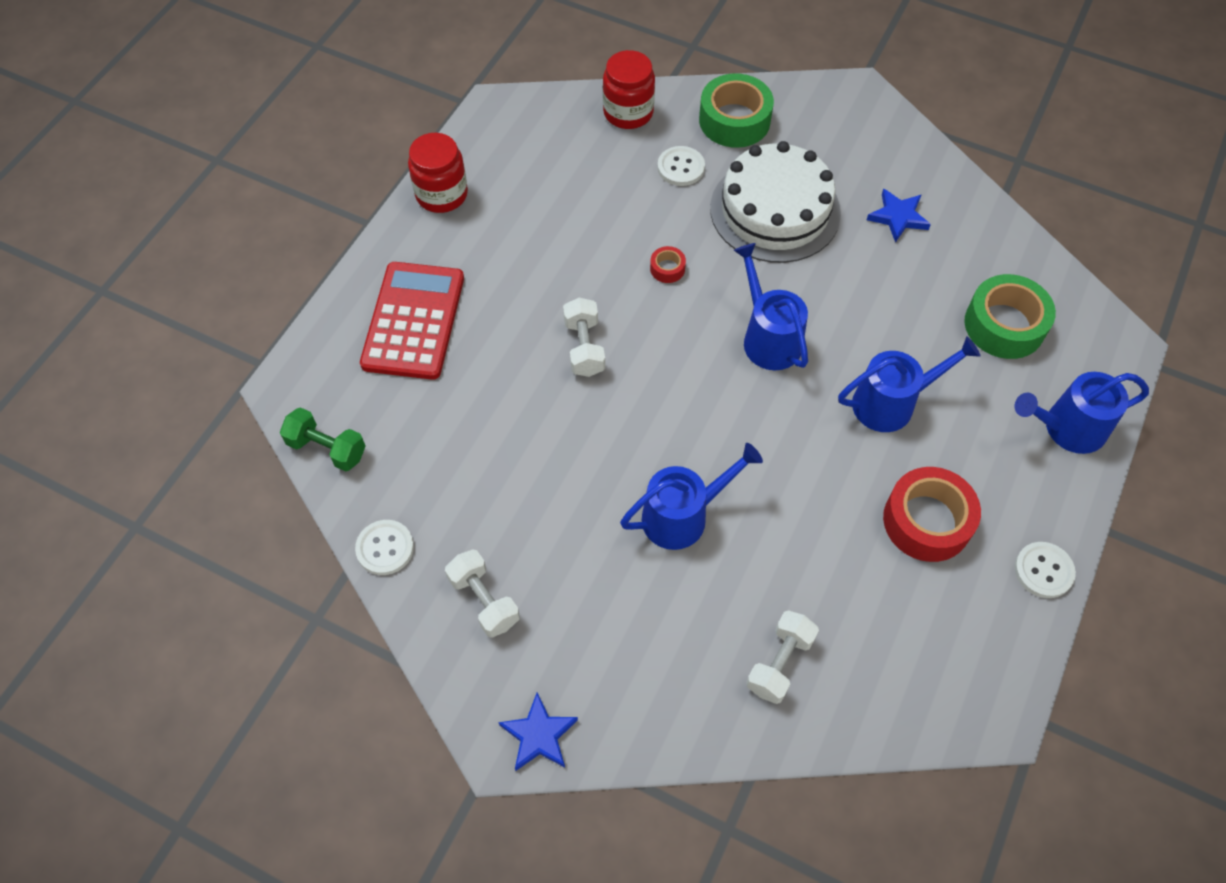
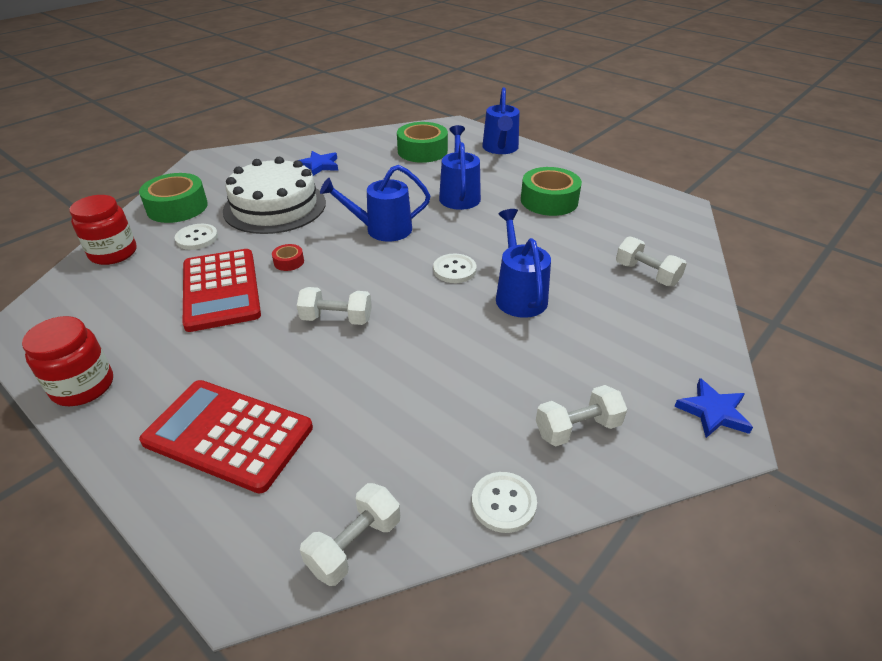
camera: 75 degrees left, 20 degrees down
green dumbbell [280,407,366,471] -> white dumbbell [300,483,400,586]
red tape [883,467,981,562] -> green tape [521,167,582,216]
white button [1014,542,1076,598] -> white button moved to [433,254,477,283]
none -> red calculator [183,249,261,332]

